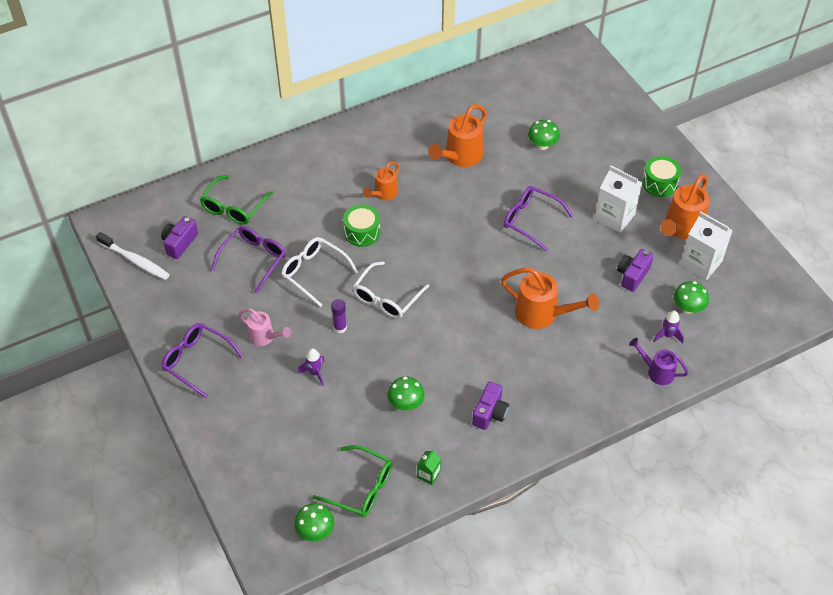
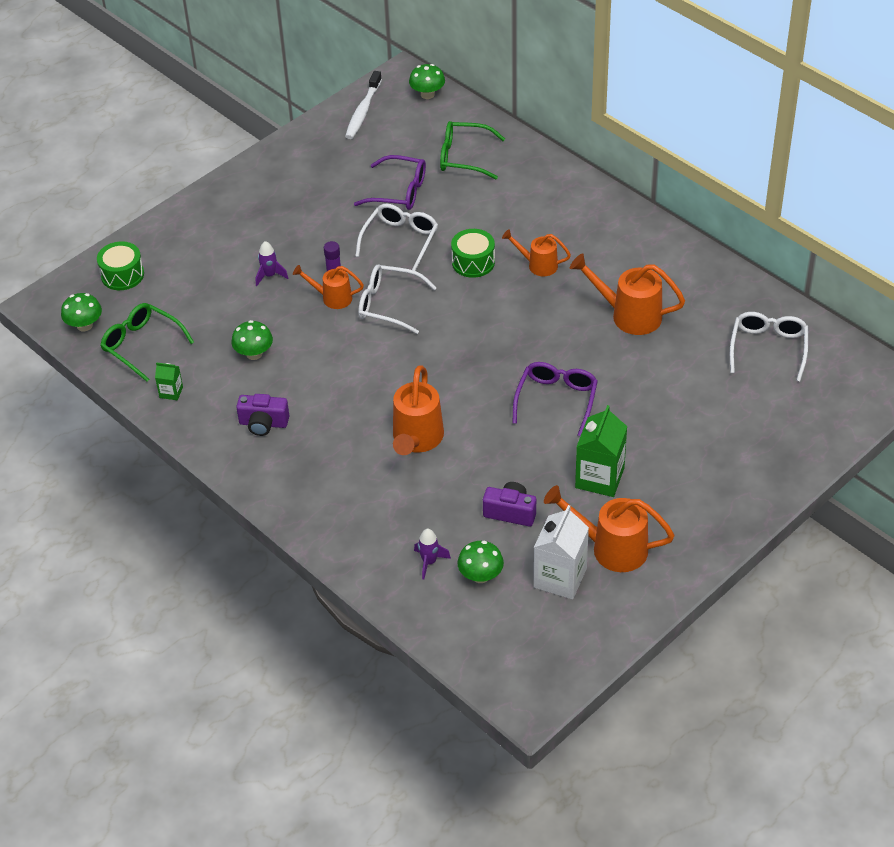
camera: 75 degrees right, 5 degrees down
purple camera [161,216,198,259] -> none
purple glasses [162,323,243,398] -> none
pink watering can [238,309,292,346] -> none
green glasses [312,445,392,517] -> green glasses turned 120 degrees clockwise [100,303,194,382]
green mushroom [528,120,560,150] -> green mushroom moved to [409,64,445,99]
white carton [595,166,642,233] -> green carton [575,405,627,497]
purple watering can [629,338,689,385] -> none
green drum [642,156,681,197] -> green drum moved to [97,241,144,290]
none -> orange watering can [293,265,364,309]
none -> white glasses [730,312,808,382]

